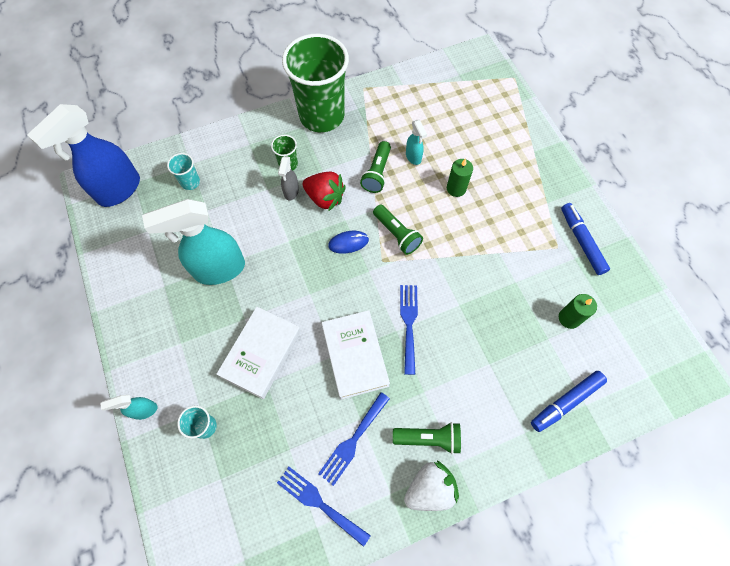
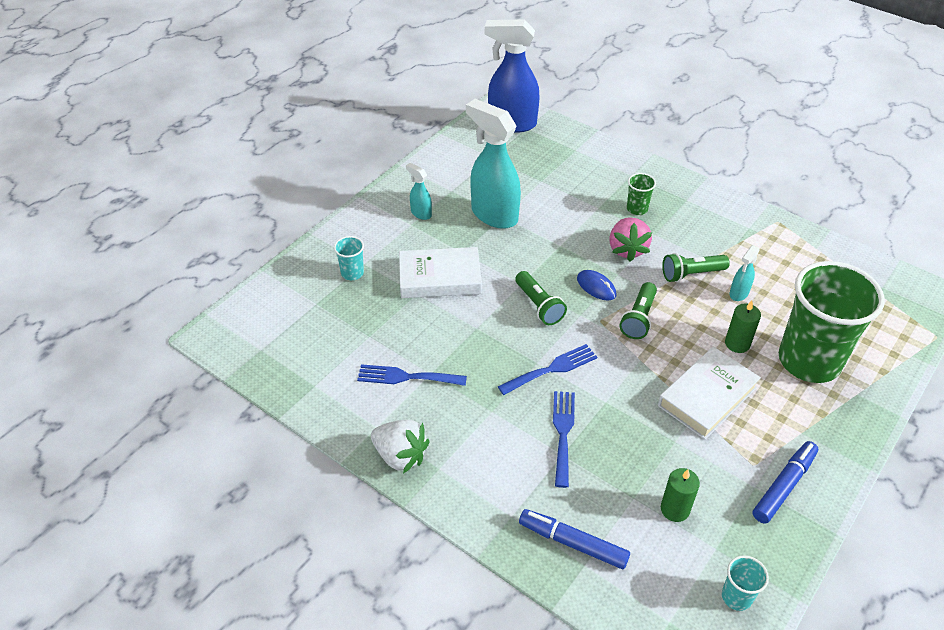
camera: 60 degrees right, 20 degrees down
turquoise spray bottle [100,395,157,420] -> turquoise spray bottle moved to [406,163,432,220]
turquoise cup [167,153,200,190] -> turquoise cup moved to [722,555,769,611]
blue fork [277,467,371,547] -> blue fork moved to [553,391,575,488]
grey spray bottle [278,156,299,201] -> none
green cup [282,34,349,132] -> green cup moved to [779,261,885,383]
red strawberry [303,172,346,211] -> pink strawberry [609,217,652,262]
white book [322,310,390,400] -> white book moved to [658,347,761,440]
green flashlight [393,422,461,454] -> green flashlight moved to [515,271,567,325]

